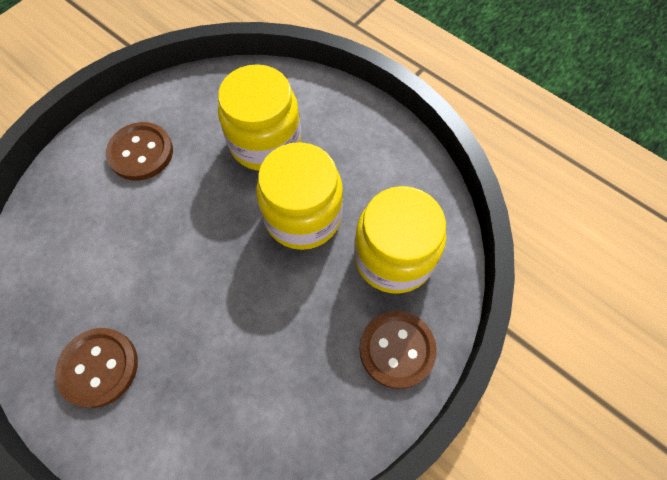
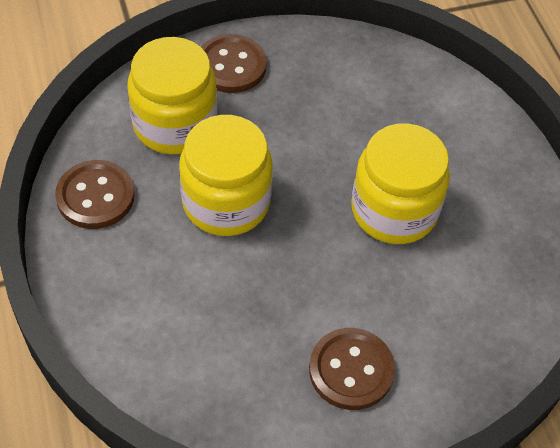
camera: 150 degrees left, 10 degrees down
brown button [55,328,138,408] -> brown button moved to [55,160,134,229]
yellow jar [218,64,301,171] -> yellow jar moved to [351,123,450,244]

